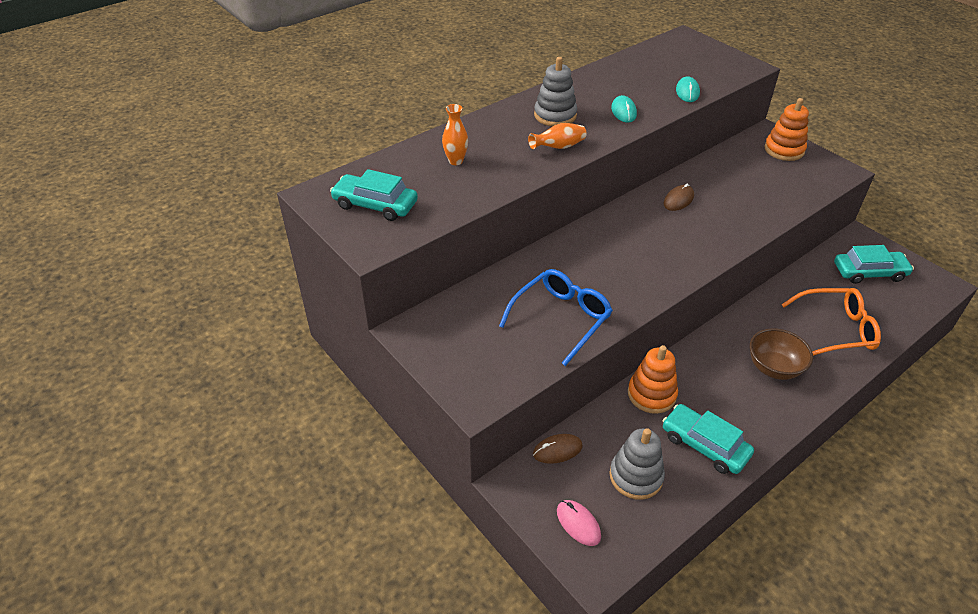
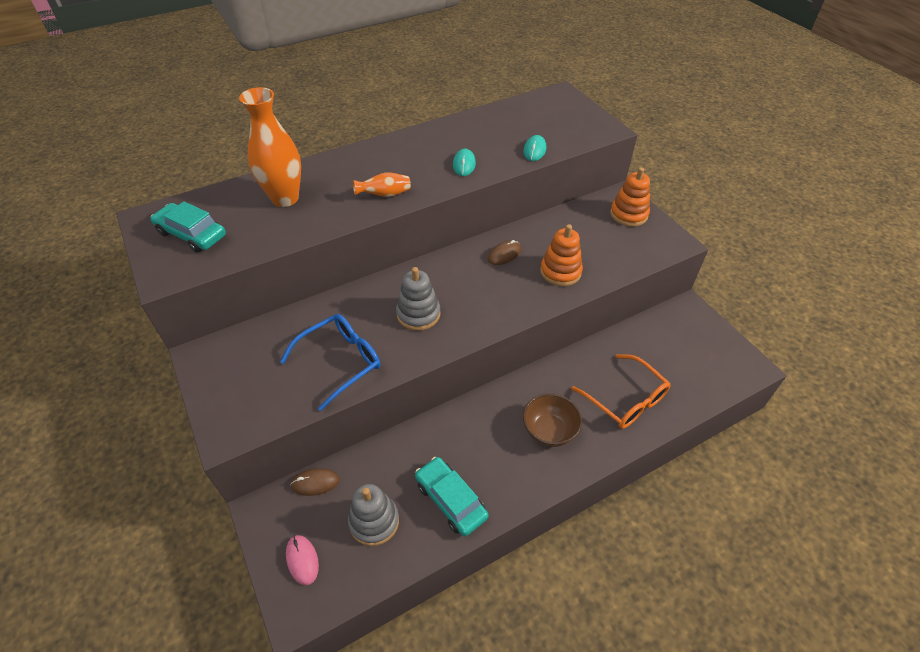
camera: 10 degrees right, 5 degrees up
orange vase [442,104,468,165] -> orange vase [239,87,301,207], size x1.99
grey stacking toy [534,57,577,126] -> grey stacking toy moved to [396,267,441,331]
orange stacking toy [628,345,678,414] -> orange stacking toy moved to [540,224,583,286]
orange glasses [781,288,881,356] -> orange glasses turned 45 degrees clockwise [571,354,671,429]
turquoise car [834,245,914,284] -> none

